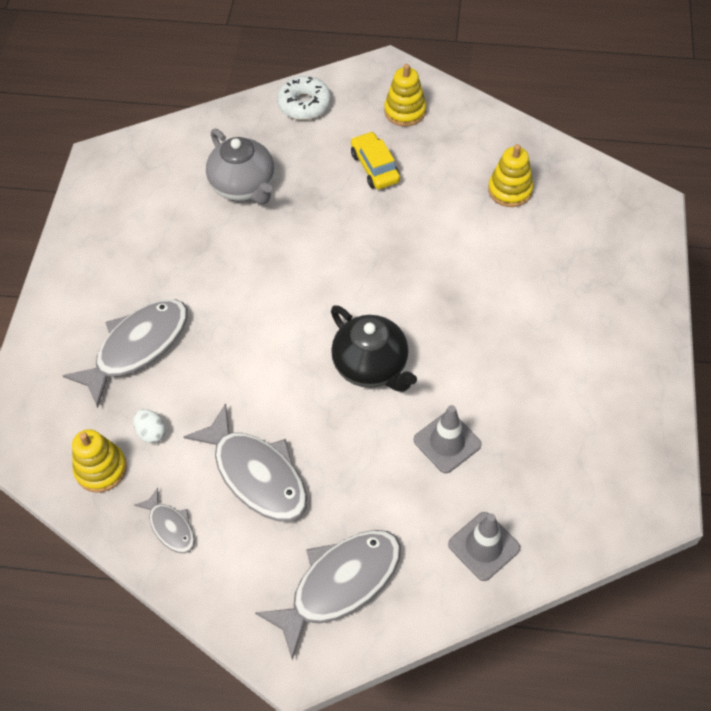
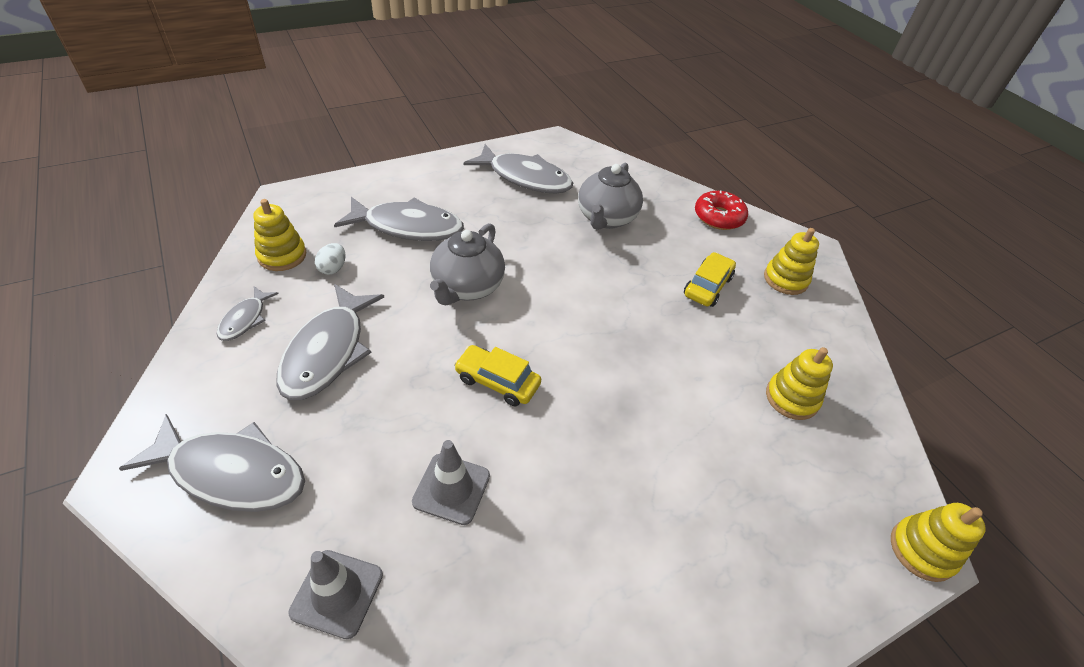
camera: 50 degrees right, 10 degrees down
white donut [277,76,331,120] -> red donut [695,190,748,230]
black teapot [331,305,417,392] -> yellow car [454,345,541,406]
none -> grey teapot [430,223,505,305]
none -> grey fish [464,144,573,194]
none -> yellow stacking toy [891,503,986,582]

